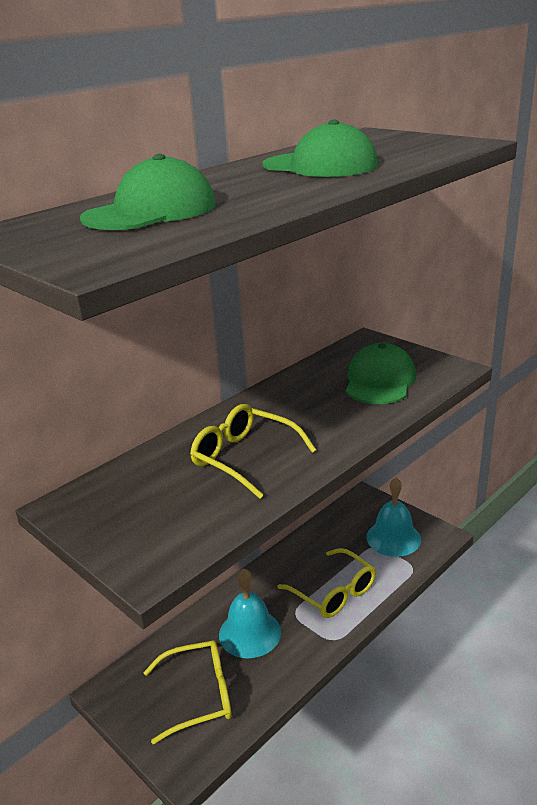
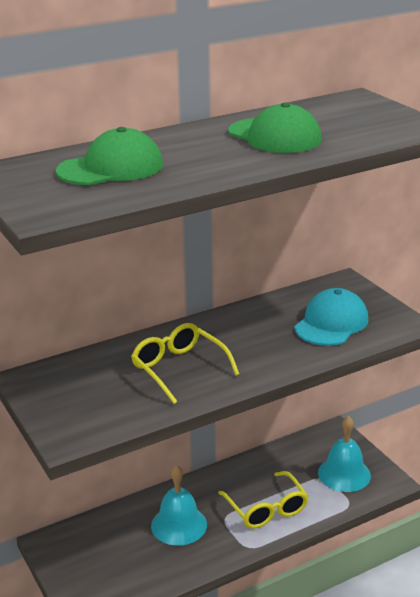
camera: 15 degrees right, 0 degrees up
yellow glasses [143,640,232,744] -> none
green cap [346,343,416,404] -> turquoise cap [294,288,368,346]

